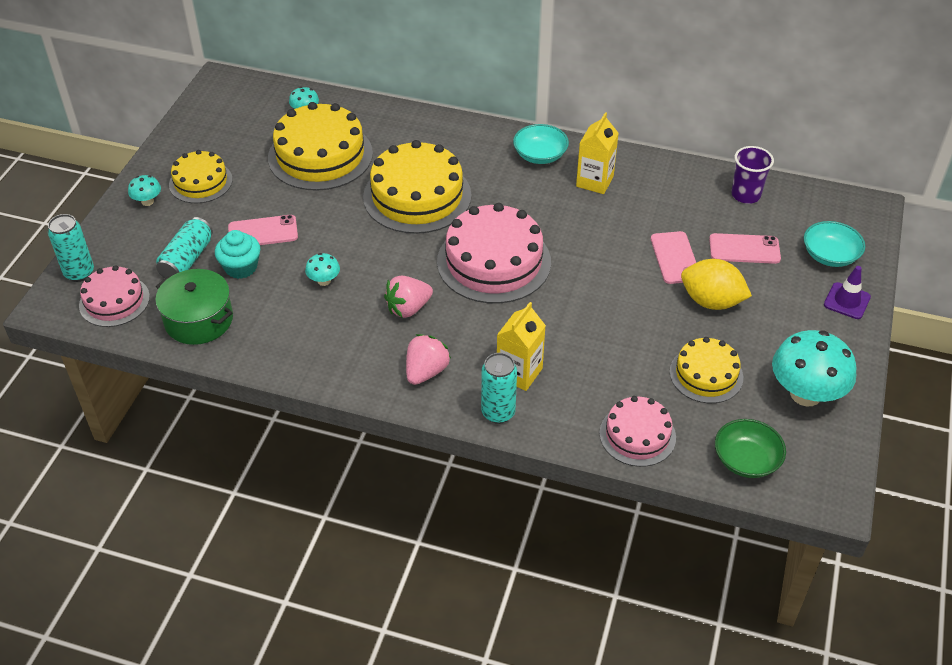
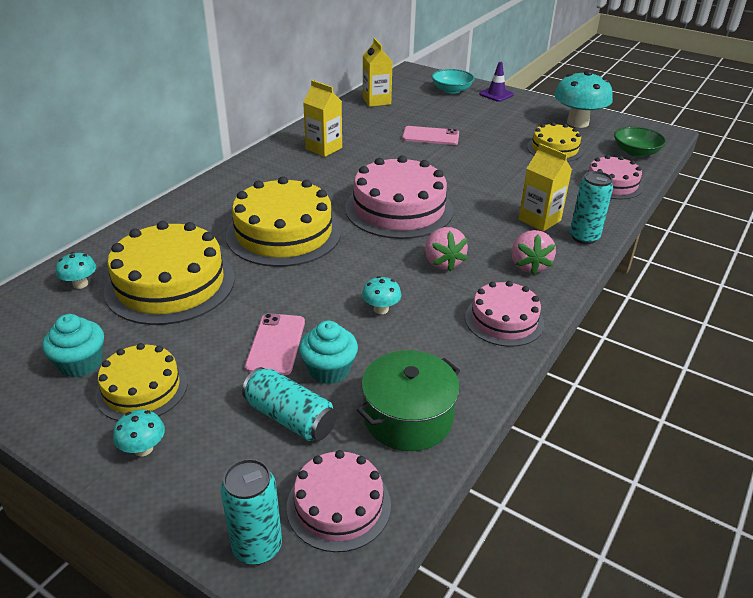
camera: 75 degrees left, 10 degrees down
pink strawberry [406,334,451,385] -> pink strawberry turned 135 degrees counterclockwise [512,230,556,275]
turquoise bowl [513,124,569,164] -> none
yellow lemon [681,259,752,310] -> none
pink phone [709,233,781,264] -> none
purple cup [731,146,774,204] -> yellow carton [363,38,393,107]
none -> turquoise cupcake [42,314,104,378]
none -> pink cake [465,281,544,347]

